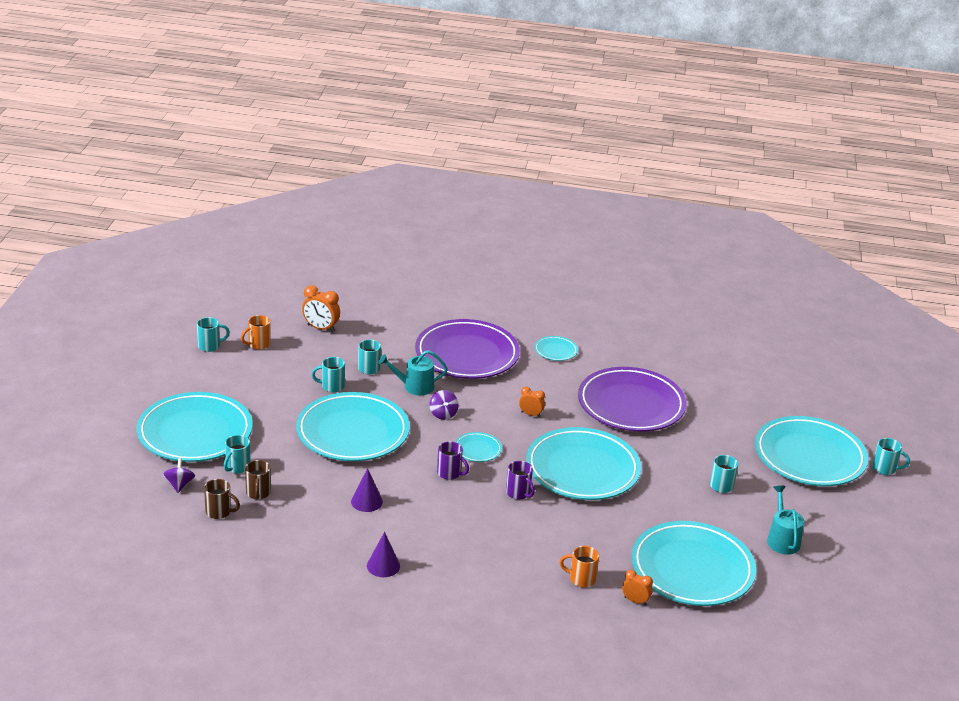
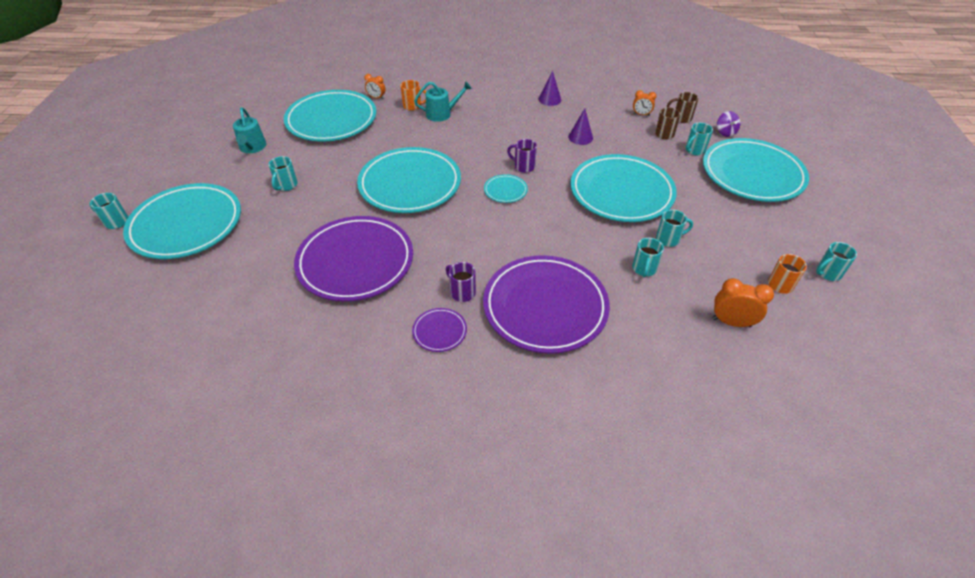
camera: 175 degrees right, 15 degrees up
turquoise mug [224,435,251,473] -> turquoise mug turned 150 degrees counterclockwise [686,123,713,155]
turquoise watering can [378,350,448,395] -> turquoise watering can moved to [414,81,472,122]
purple spinning top [429,390,459,420] -> none
purple mug [506,461,535,500] -> purple mug moved to [446,262,476,302]
orange clock [519,387,545,417] -> orange clock moved to [633,90,656,116]
turquoise plate [534,336,578,361] -> purple plate [412,308,467,352]

